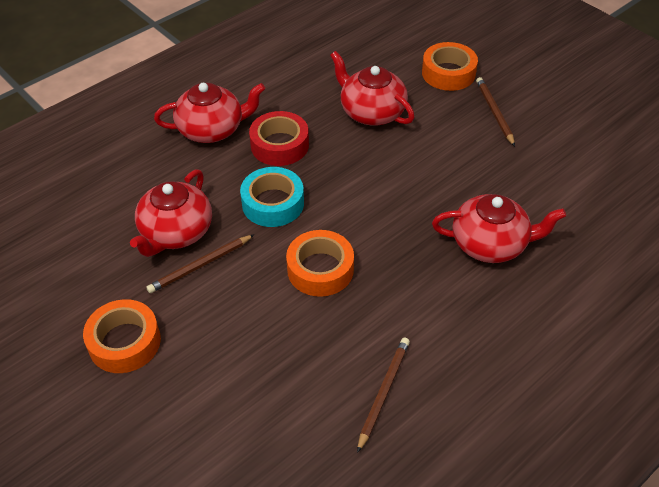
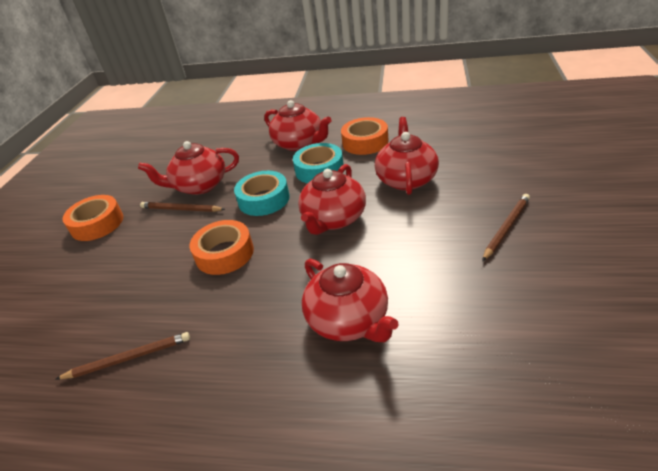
camera: 55 degrees right, 10 degrees down
red tape [249,111,309,166] -> turquoise tape [293,143,344,183]
orange tape [422,42,478,91] -> orange tape moved to [341,117,389,155]
none -> red teapot [298,164,366,235]

